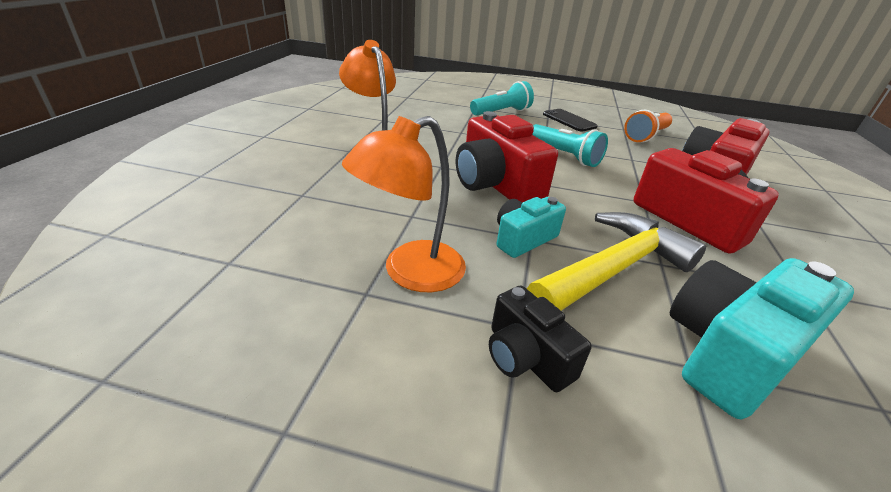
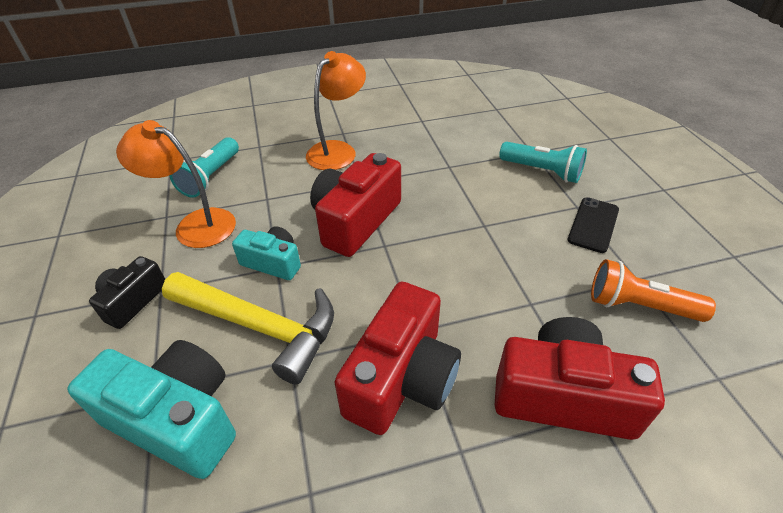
camera: 65 degrees right, 10 degrees up
turquoise flashlight [532,124,608,167] -> turquoise flashlight moved to [169,137,239,198]

